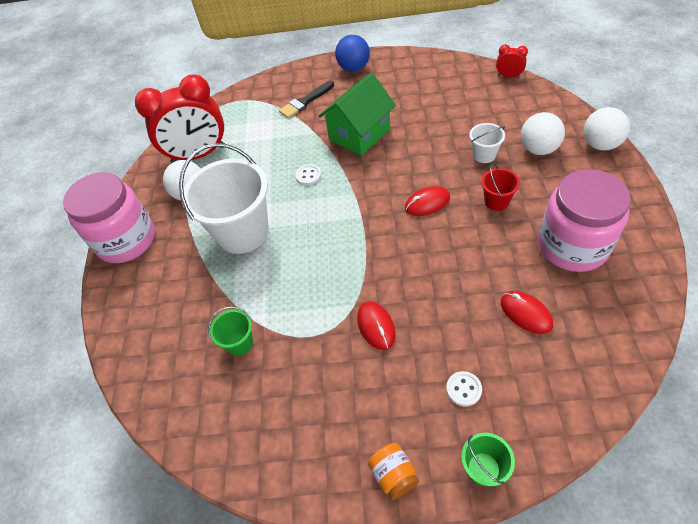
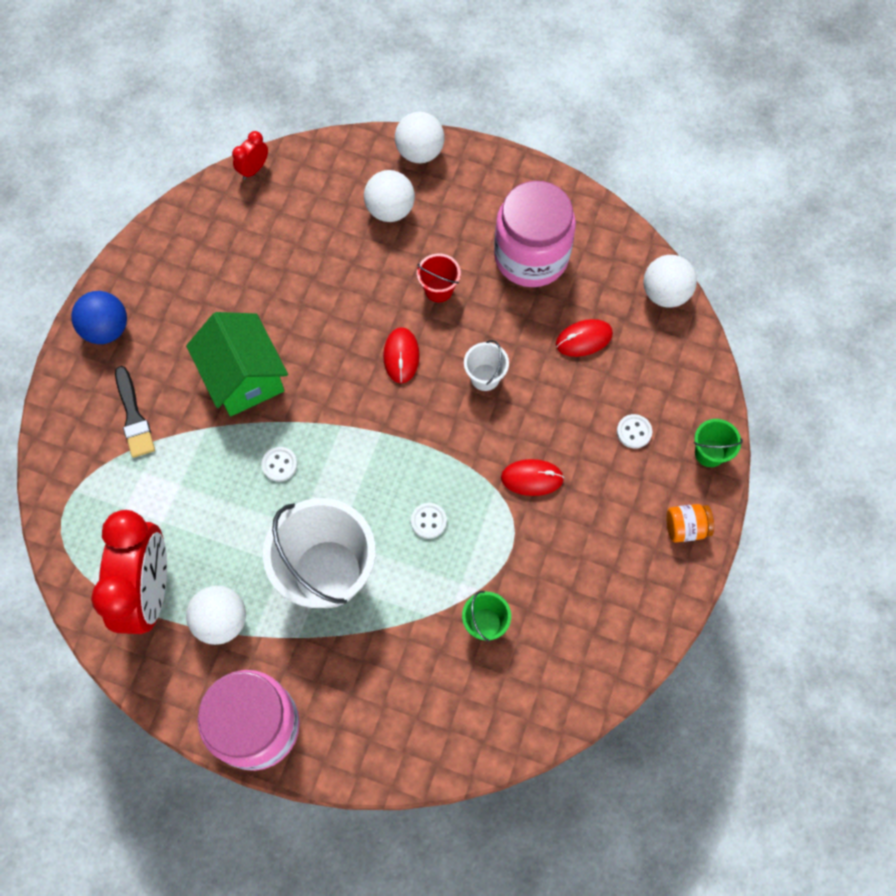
camera: 75 degrees left, 15 degrees up
white bucket [469,123,505,163] -> white bucket moved to [464,340,509,391]
none -> white button [411,503,447,539]
none -> white ball [643,255,697,308]

